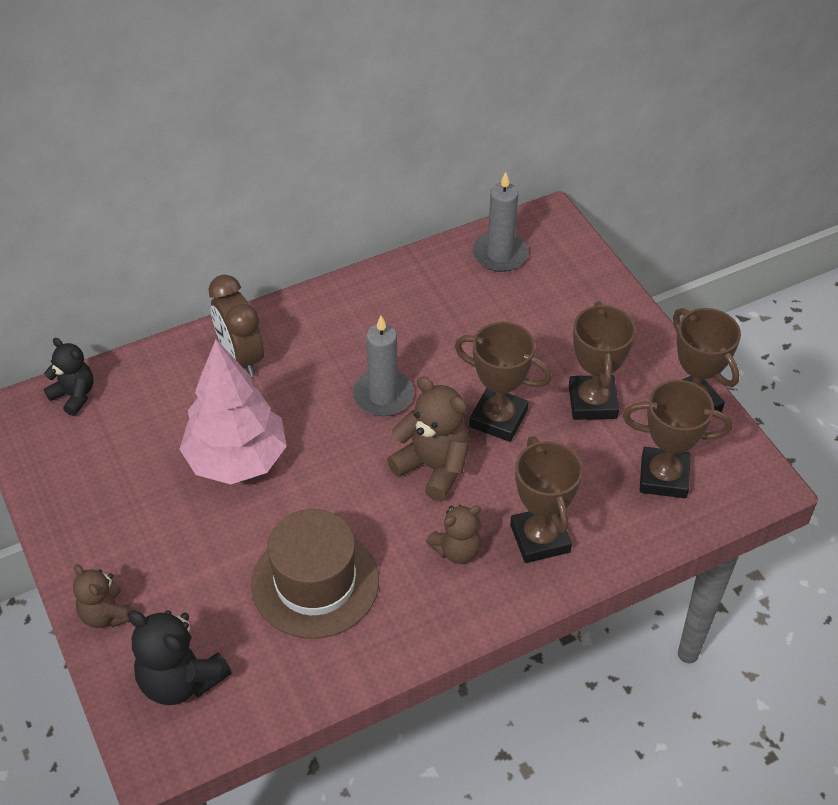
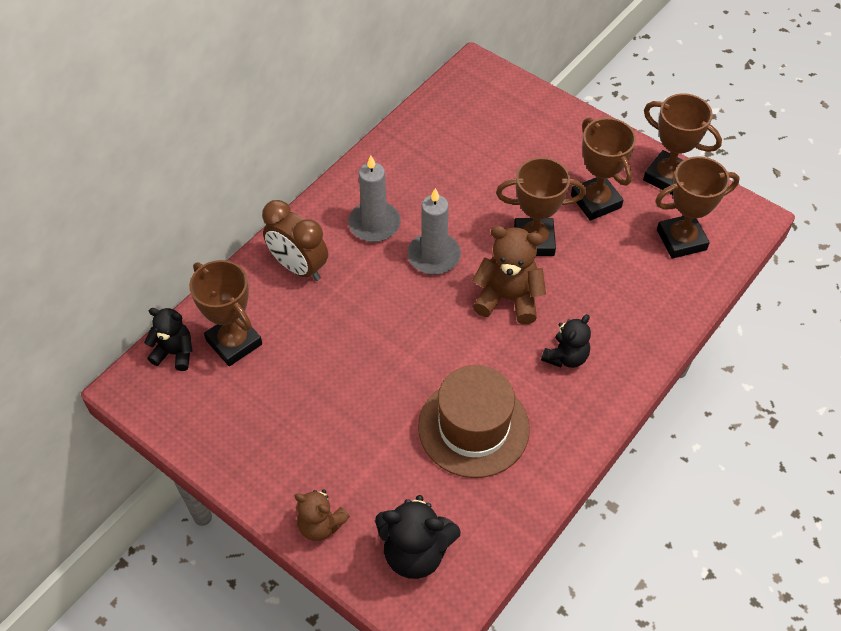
camera: 25 degrees left, 5 degrees up
pink tree [179,340,287,484] -> none
brown teddy bear [426,505,482,564] -> black teddy bear [541,314,591,368]
grey candle [473,172,529,272] -> grey candle moved to [348,155,401,242]
brown trophy [510,436,583,563] -> brown trophy moved to [189,260,262,366]

